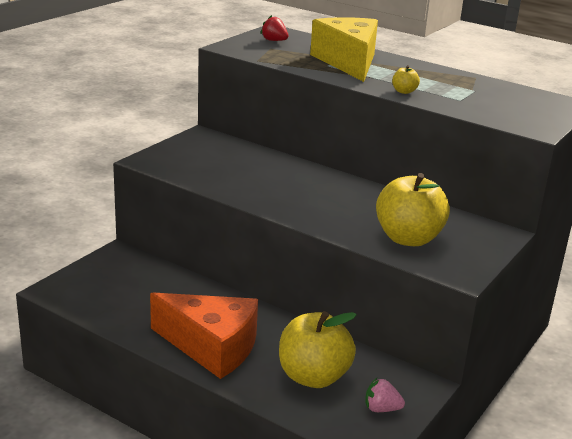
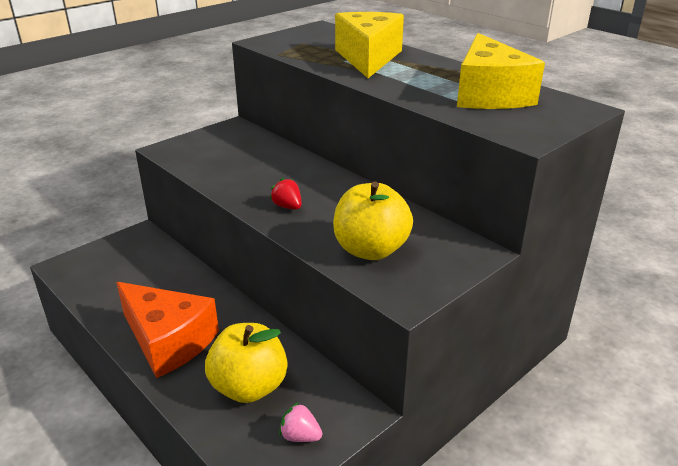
camera: 15 degrees right, 5 degrees up
red strawberry [261,15,288,41] -> red strawberry moved to [270,178,301,210]
yellow apple [392,65,420,94] -> none
none -> yellow cheese [457,33,545,109]

